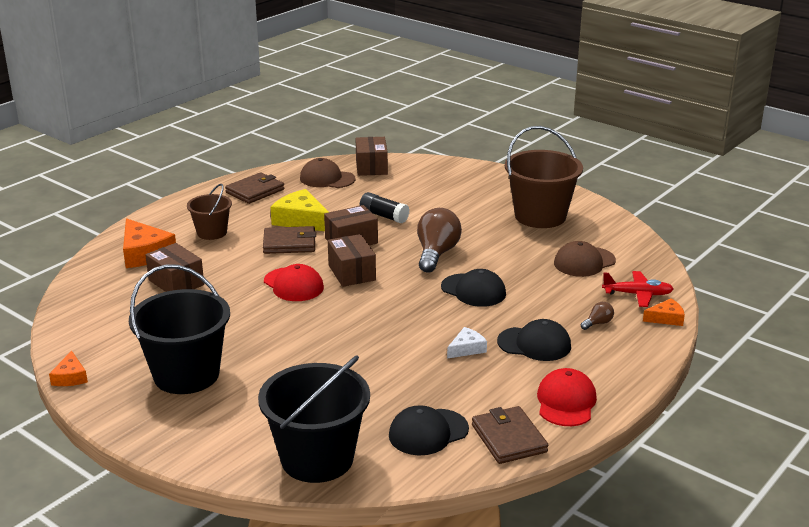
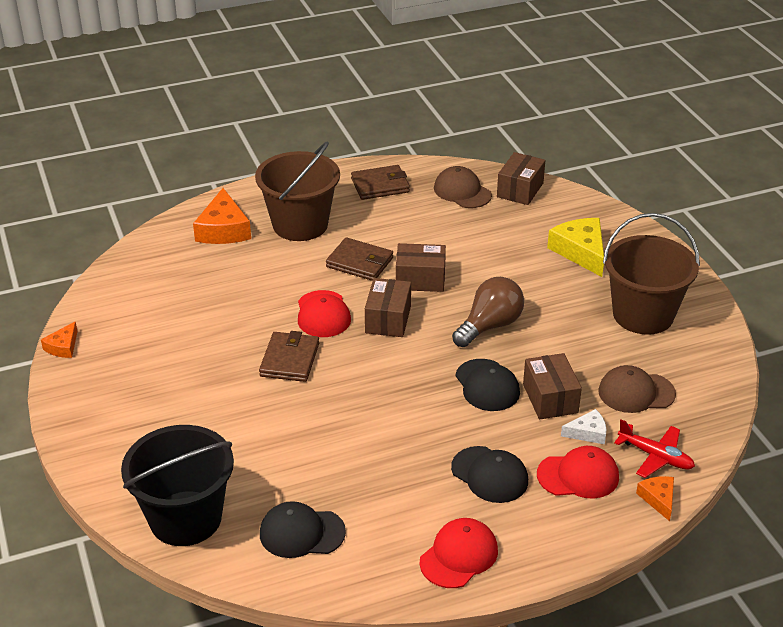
camera: 30 degrees right, 10 degrees up
black bucket [129,264,230,394] -> none
brown box [145,243,204,292] -> brown box moved to [523,353,582,420]
brown bucket [187,184,232,240] -> brown bucket [255,142,340,241], size x1.77
yellow cheese [271,189,329,231] -> yellow cheese moved to [547,218,604,277]
black glue stick [360,192,410,224] -> none
white cheese [447,327,487,359] -> white cheese moved to [561,409,606,444]
brown wallet [472,406,548,464] -> brown wallet moved to [259,331,319,382]
brown light bulb [581,302,614,330] -> red cap [537,446,619,499]
orange cheese [643,299,685,326] -> orange cheese turned 120 degrees counterclockwise [636,476,674,521]

